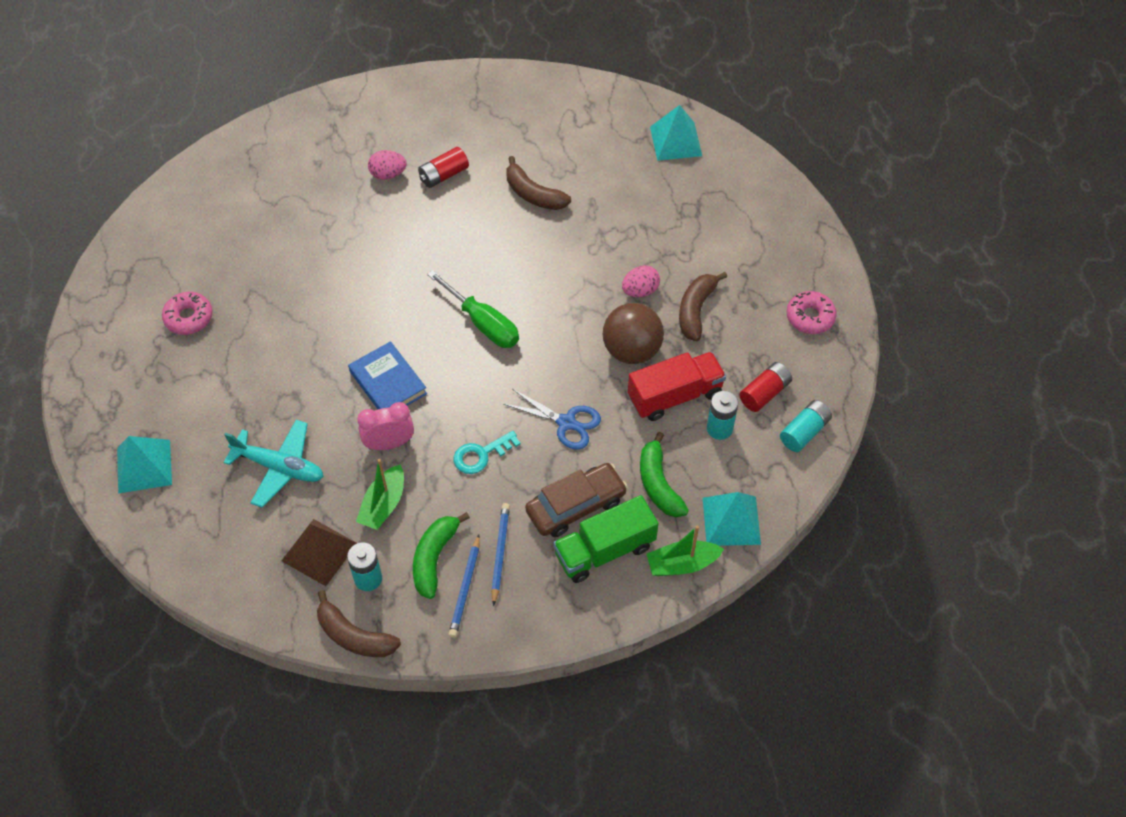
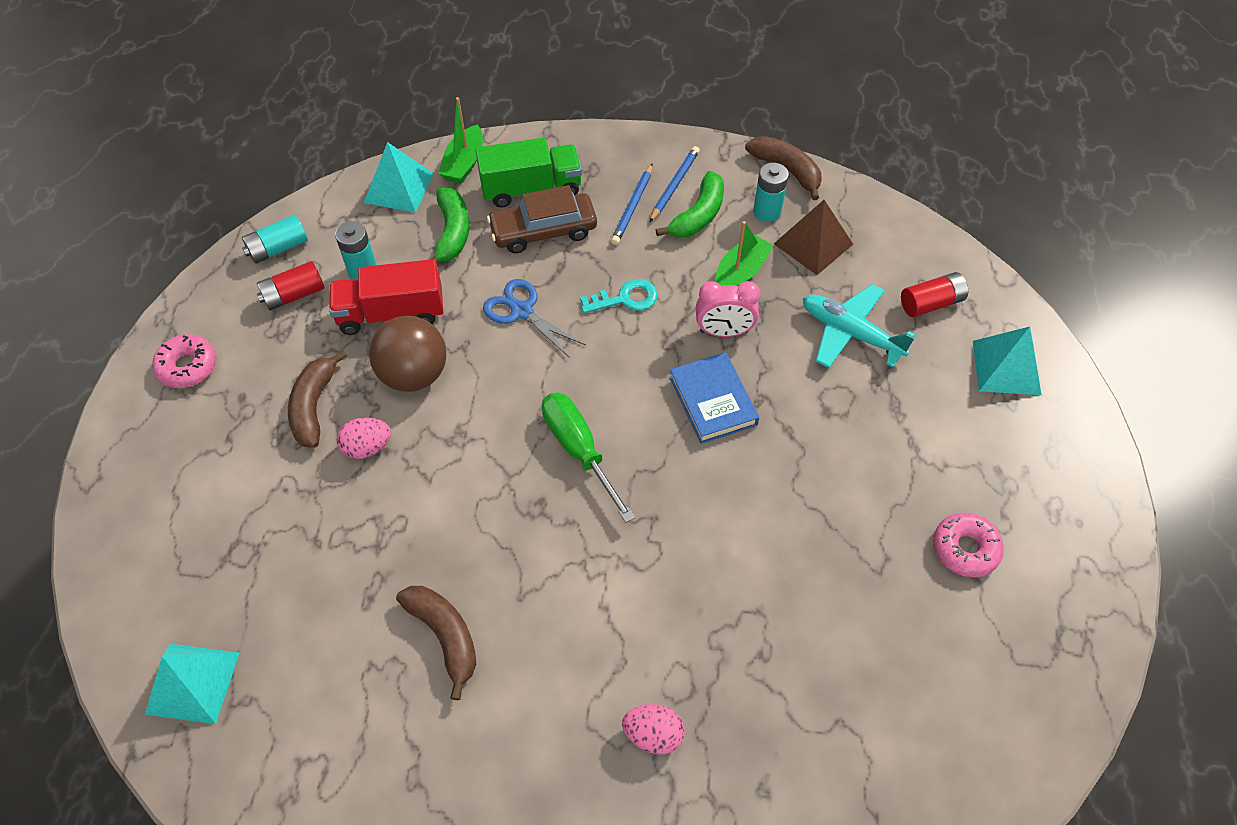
camera: 165 degrees left, 0 degrees up
red battery [418,147,469,188] -> red battery moved to [901,272,968,317]
green boat [646,526,724,576] -> green boat turned 105 degrees clockwise [438,97,483,184]
brown banana [679,272,727,341] -> brown banana turned 150 degrees clockwise [288,350,347,448]

